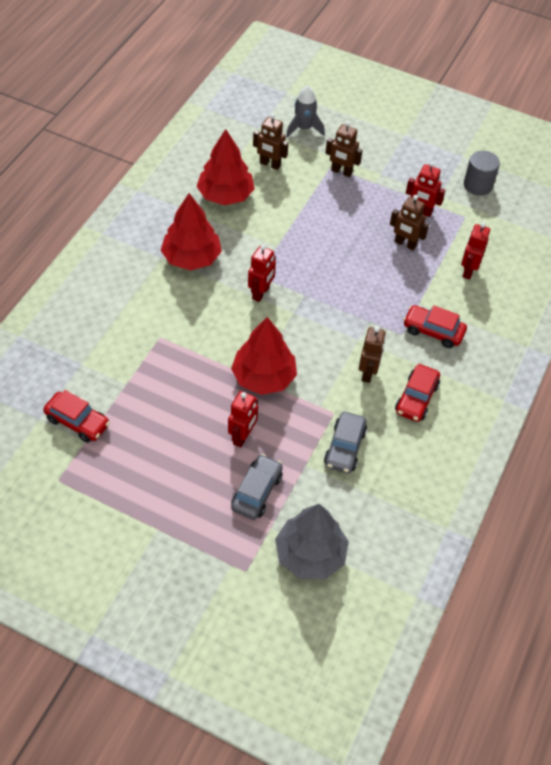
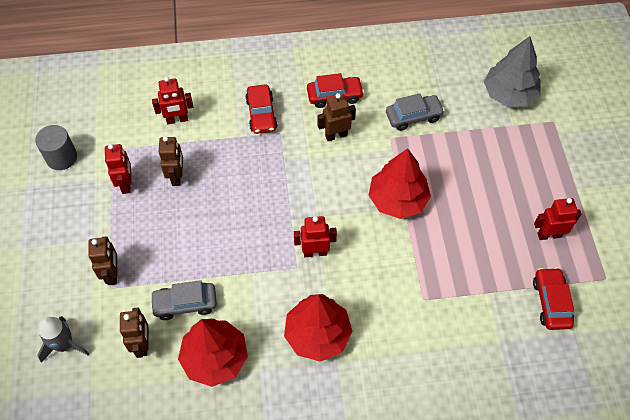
camera: 120 degrees left, 5 degrees up
red robot [228,391,258,448] -> red robot moved to [534,198,581,240]
grey car [231,454,283,520] -> grey car moved to [150,280,217,320]

